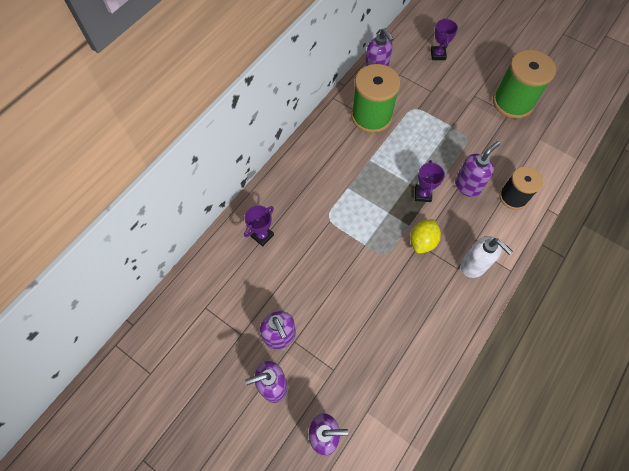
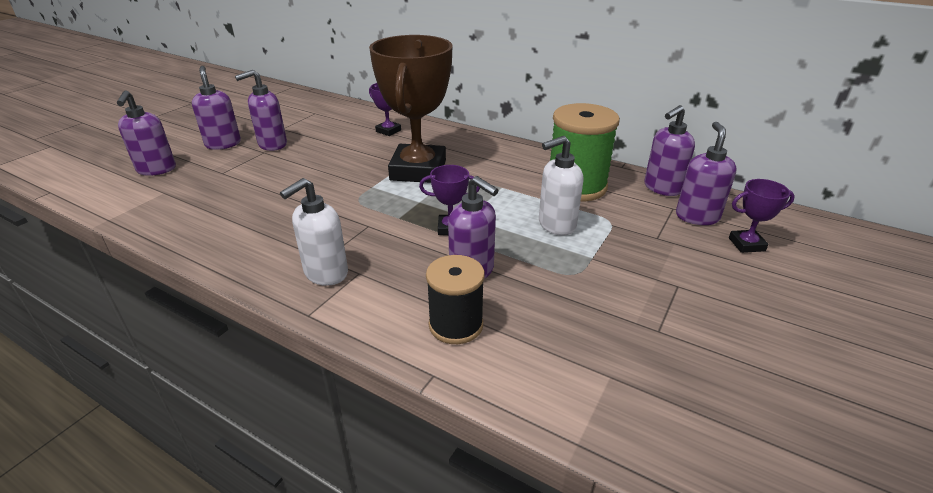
camera: 85 degrees right, 30 degrees down
yellow lemon [410,219,441,254] -> none
green spool [493,50,556,119] -> none
none -> brown trophy [369,35,453,183]
none -> white soap dispenser [539,136,584,235]
none -> purple soap dispenser [676,122,737,225]

